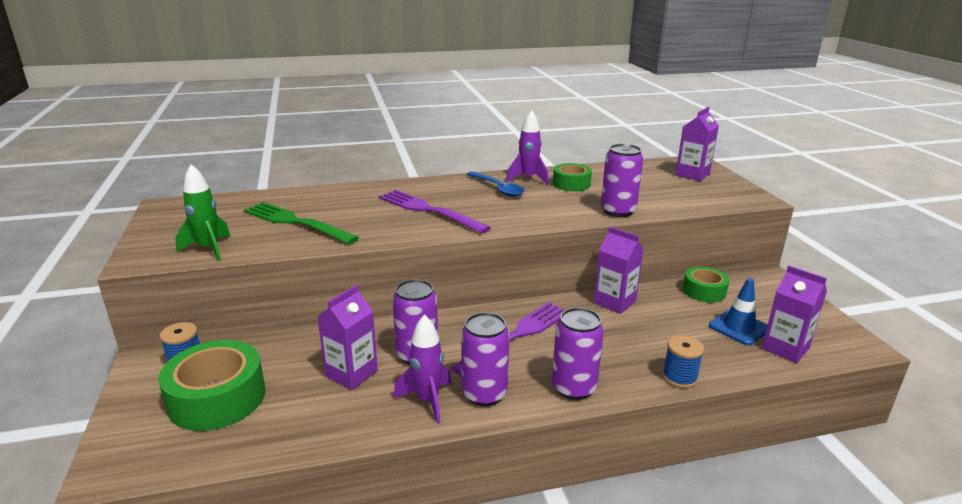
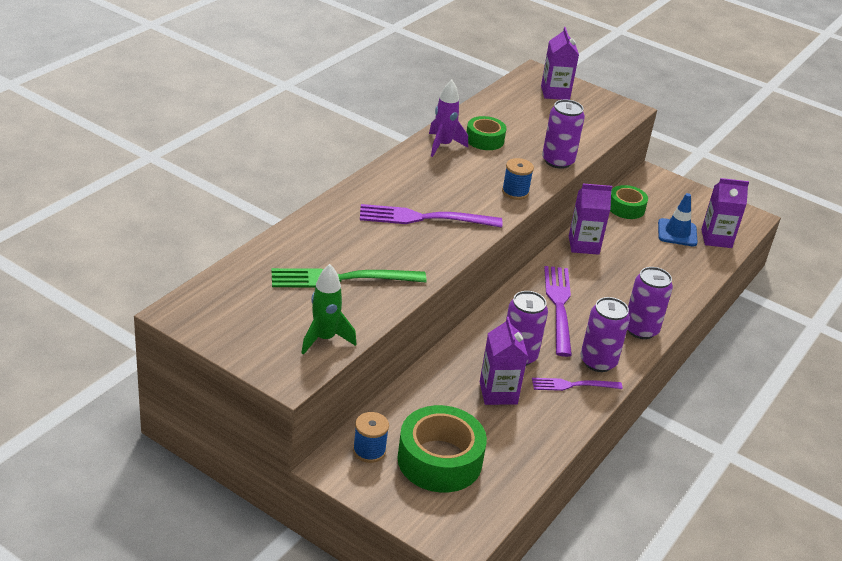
camera: 45 degrees left, 10 degrees up
purple rocket [394,314,452,424] -> purple fork [532,378,623,391]
blue spoon [467,171,524,197] -> none
blue spool [662,335,704,388] -> blue spool moved to [502,158,534,200]

